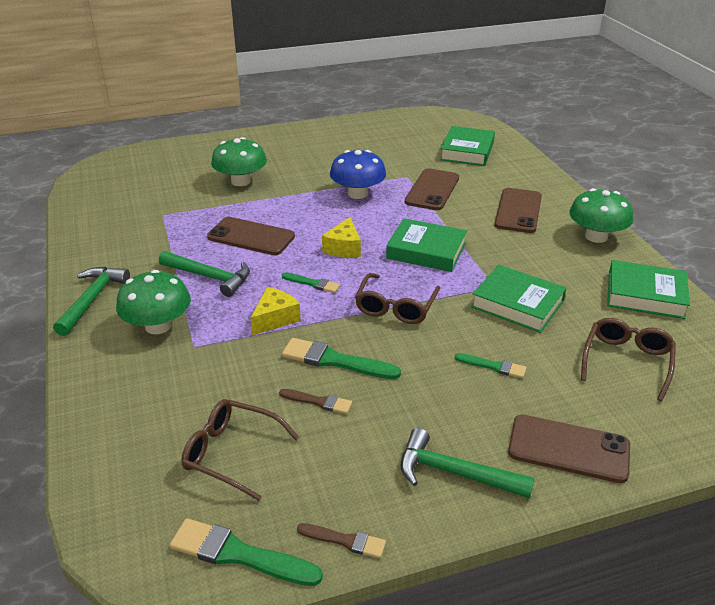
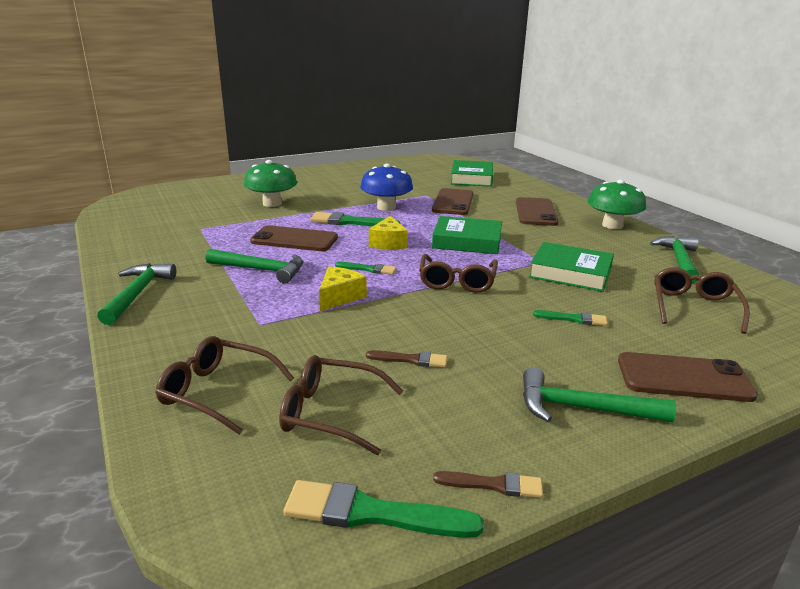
camera: 10 degrees left, 10 degrees down
green mushroom [116,270,191,334] -> none
green brush [282,338,401,379] -> green brush moved to [310,212,400,227]
green book [607,260,690,319] -> green hammer [650,236,699,283]
none -> brown glasses [155,336,294,435]

